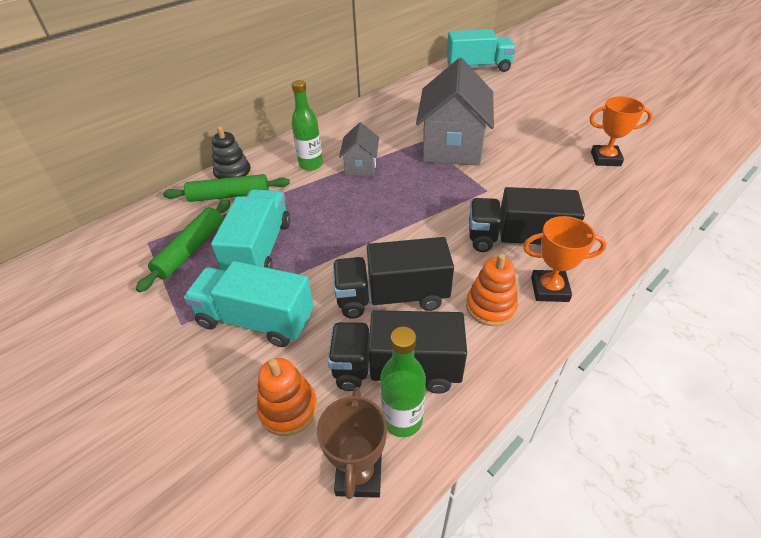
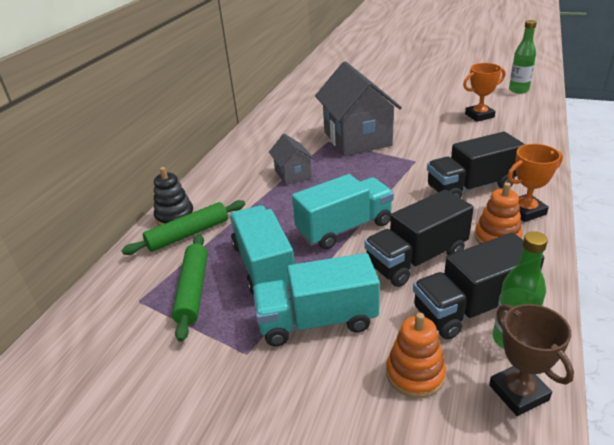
camera: 25 degrees left, 10 degrees down
green bottle [291,80,323,171] -> green bottle moved to [509,20,537,94]
turquoise truck [447,29,516,72] -> turquoise truck moved to [292,174,394,249]

